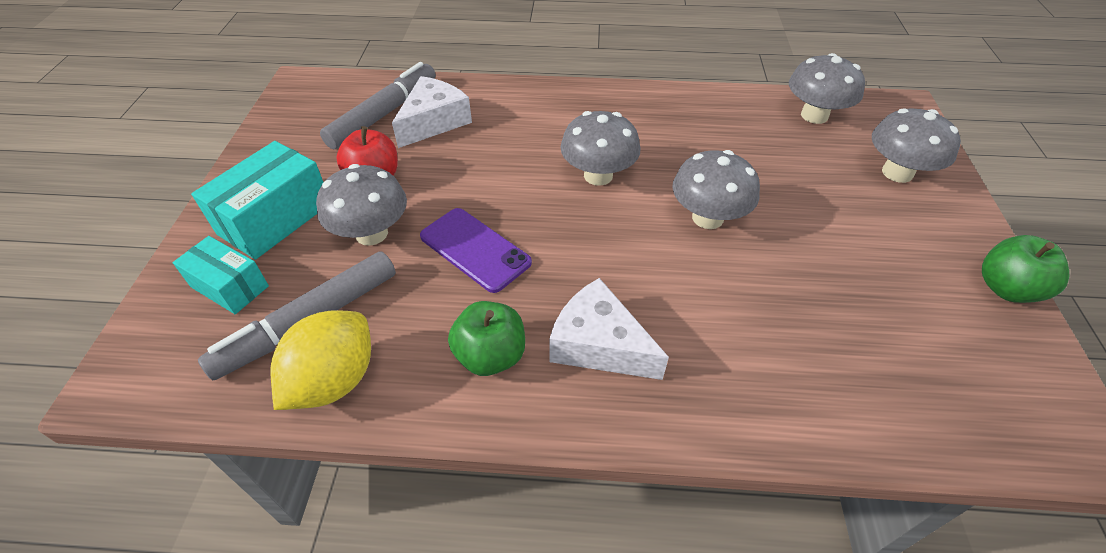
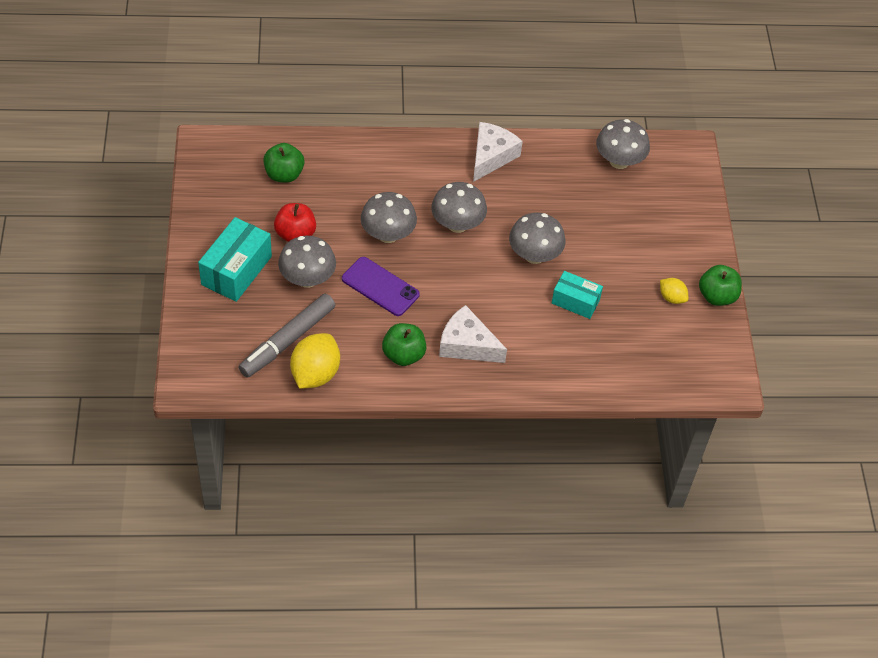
camera: 10 degrees left, 5 degrees up
turquoise box [173,236,269,314] -> turquoise box moved to [552,271,603,319]
grey marker [320,62,436,149] -> green apple [263,143,305,182]
white cheese [392,76,472,148] -> white cheese moved to [473,122,523,182]
grey mushroom [872,108,961,183] -> grey mushroom moved to [361,192,417,243]
none -> yellow lemon [660,278,688,304]

